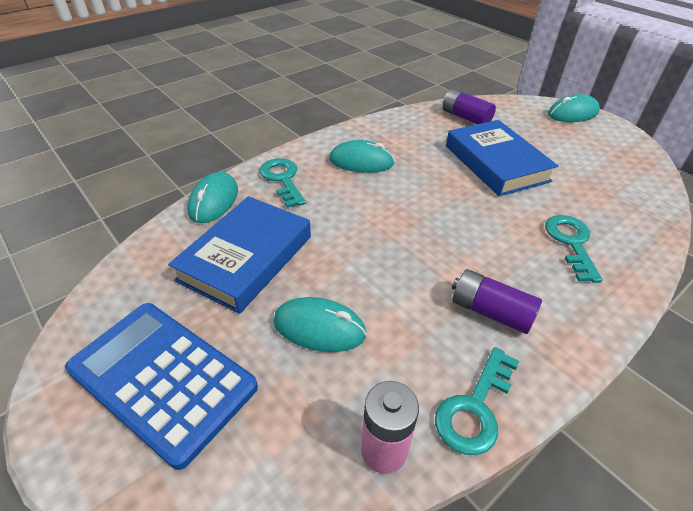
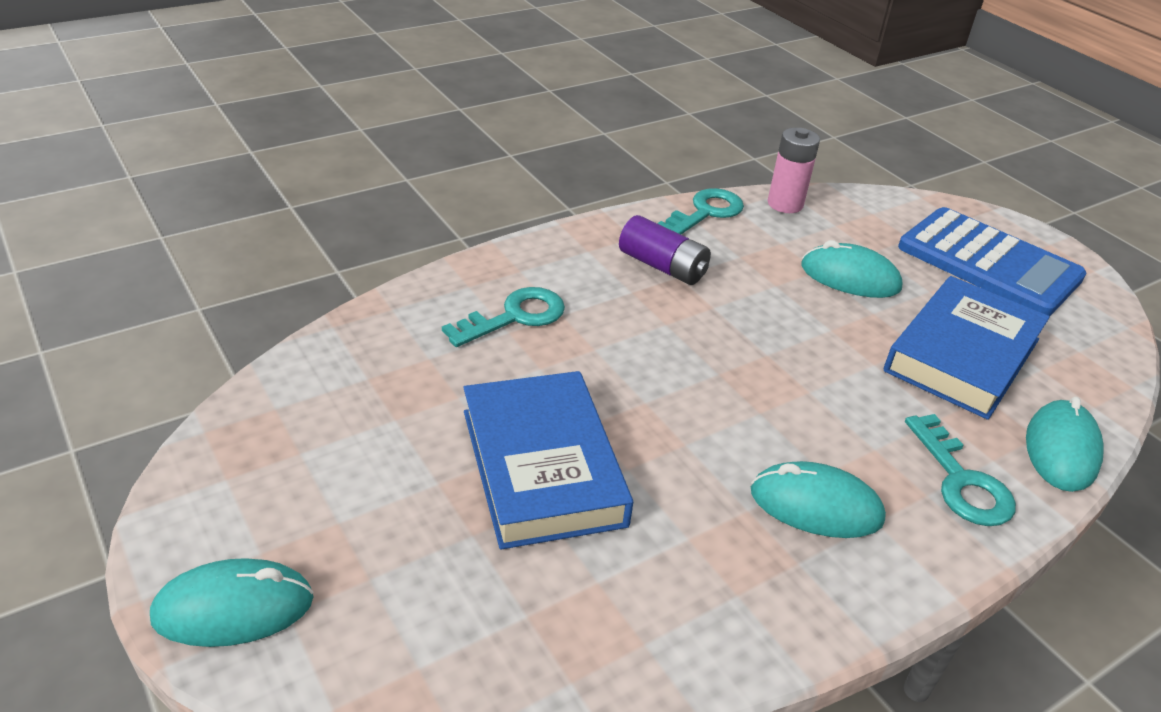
camera: 175 degrees left, 5 degrees down
purple battery [442,89,496,124] -> none
turquoise key [545,215,603,283] -> turquoise key turned 135 degrees counterclockwise [442,287,565,347]

